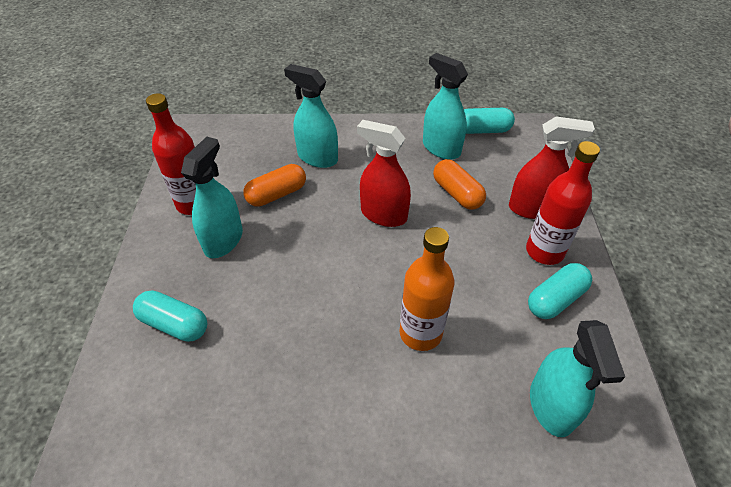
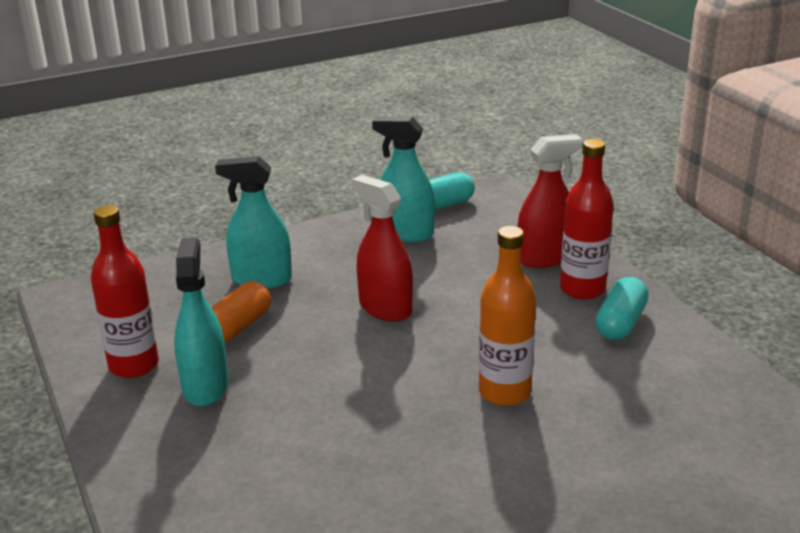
camera: 25 degrees left, 20 degrees down
turquoise capsule [133,290,207,342] -> none
red spray bottle [357,120,411,227] -> red spray bottle turned 45 degrees clockwise [352,175,413,322]
orange capsule [433,159,486,210] -> none
turquoise spray bottle [530,320,625,437] -> none

